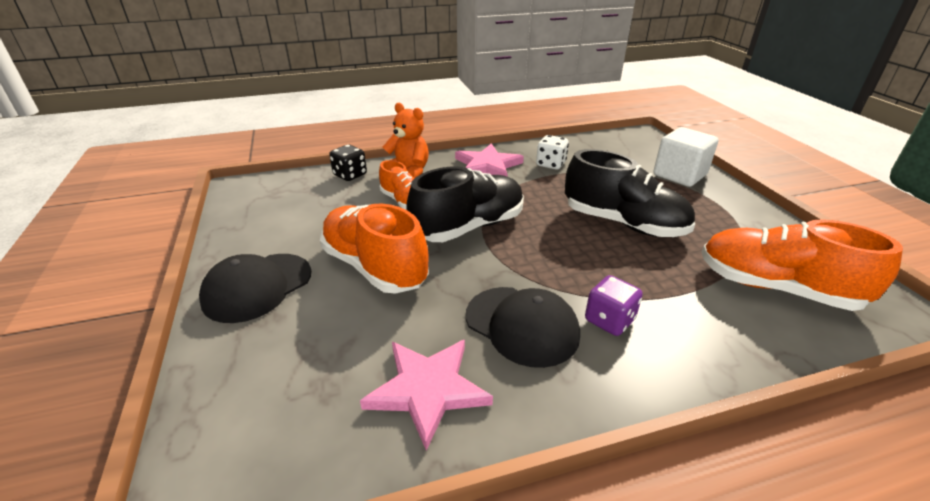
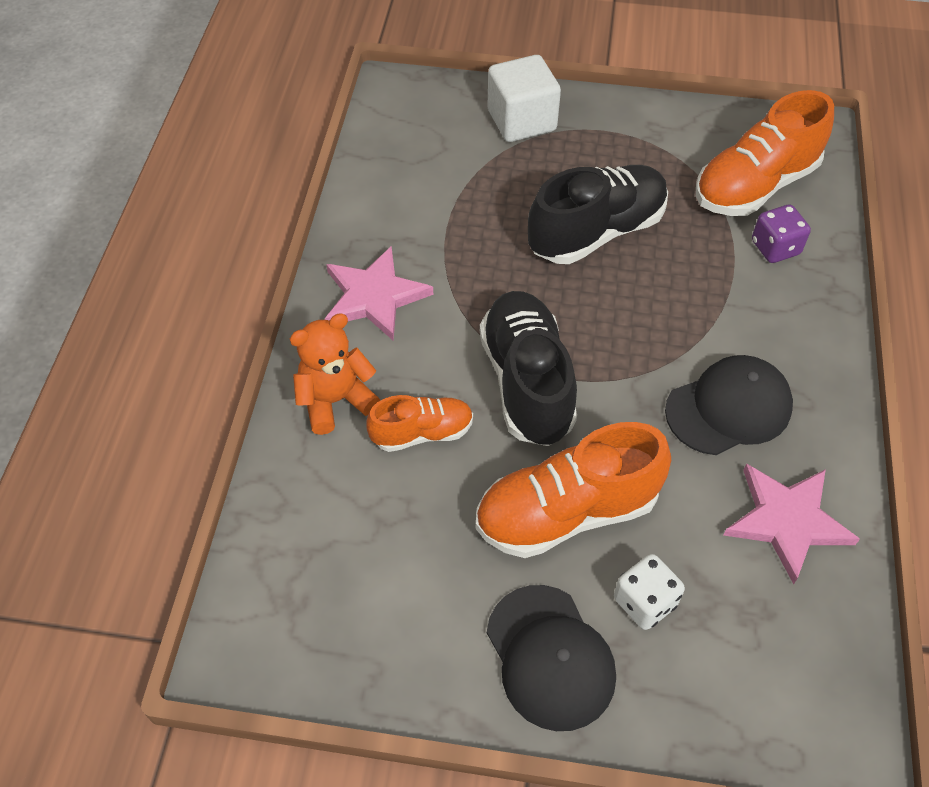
camera: 65 degrees left, 20 degrees up
black dice [329,145,367,181] -> none
white dice [536,135,569,170] -> white dice moved to [614,554,685,630]
purple dice [585,275,643,336] -> purple dice moved to [752,204,811,263]

